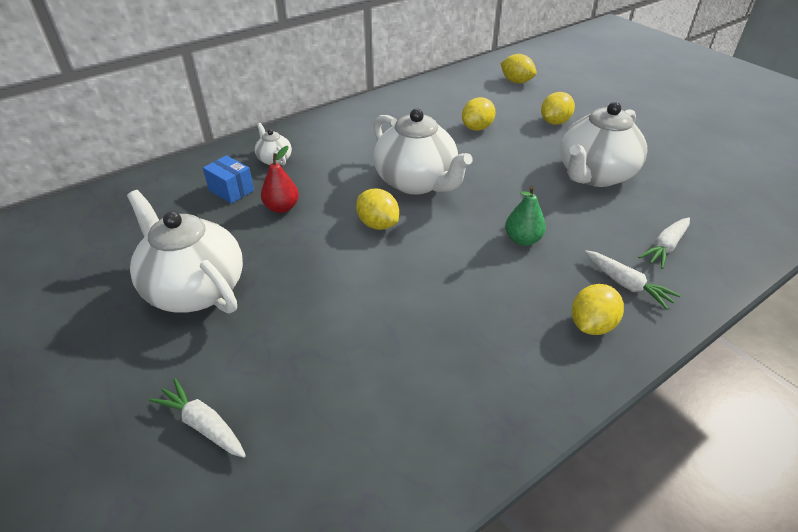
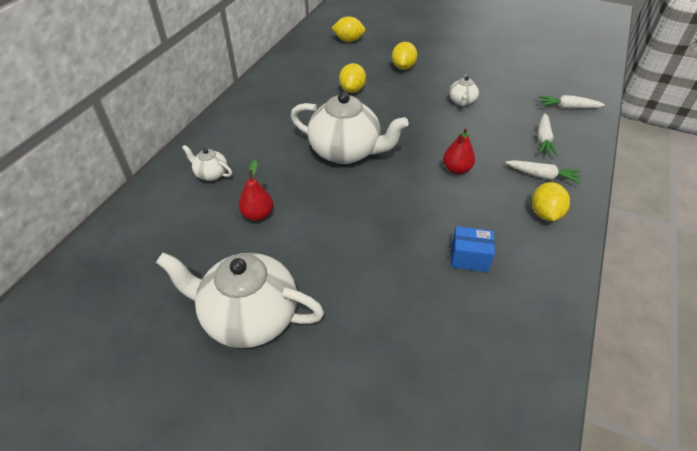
camera: 30 degrees left, 5 degrees up
white carrot [149,378,246,458] -> white carrot moved to [538,95,605,109]
blue box [203,155,254,204] -> blue box moved to [451,226,495,272]
yellow lemon [356,189,399,230] -> none
green pear [505,186,546,246] -> red pear [443,128,475,174]
white teapot [560,102,647,187] -> white teapot [449,75,479,106], size x0.46

